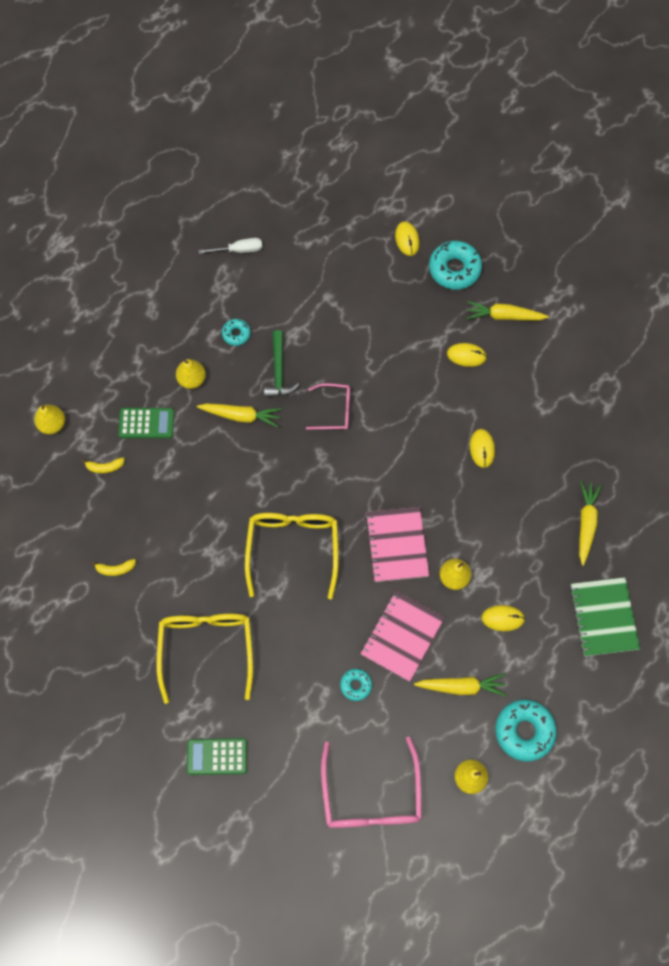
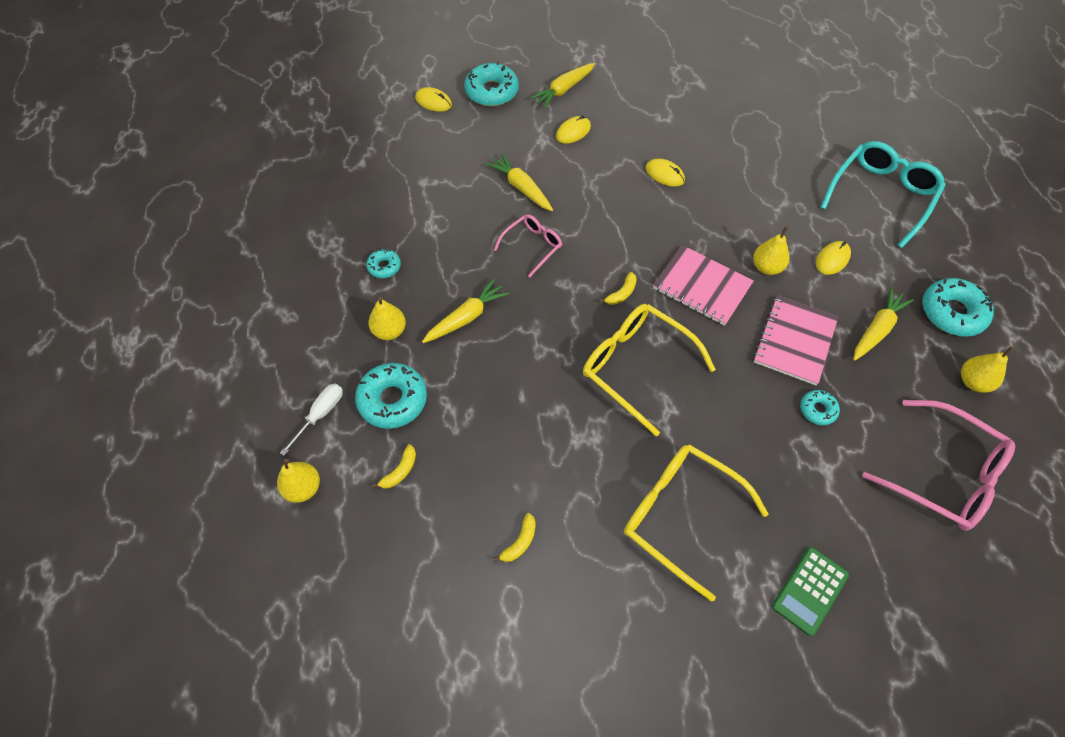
camera: 50 degrees left, 10 degrees down
green calculator [118,408,174,438] -> turquoise donut [355,363,427,429]
white screwdriver [199,238,262,254] -> white screwdriver moved to [280,383,343,455]
green hammer [264,330,299,397] -> none
pink notebook [361,591,445,682] -> pink notebook turned 45 degrees clockwise [753,295,838,385]
green notebook [570,577,640,656] -> turquoise glasses [820,141,946,248]
yellow carrot [579,481,602,566] -> yellow carrot moved to [486,153,553,211]
none -> yellow banana [599,272,637,305]

